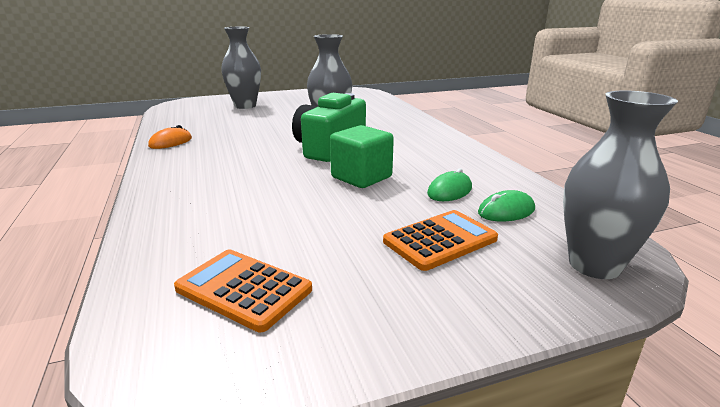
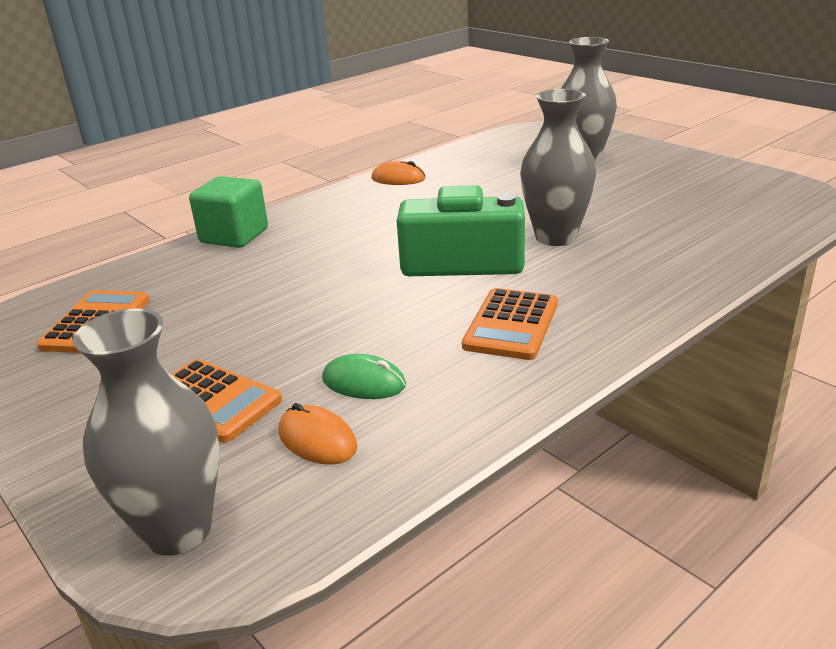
camera: 70 degrees right, 5 degrees up
green cube [330,125,394,188] -> green cube moved to [189,176,268,248]
green mouse [478,190,535,221] -> orange mouse [279,403,357,464]
none -> orange calculator [462,288,558,360]

